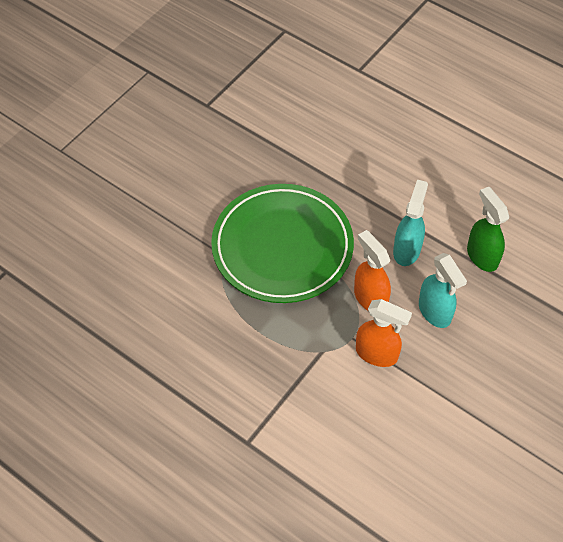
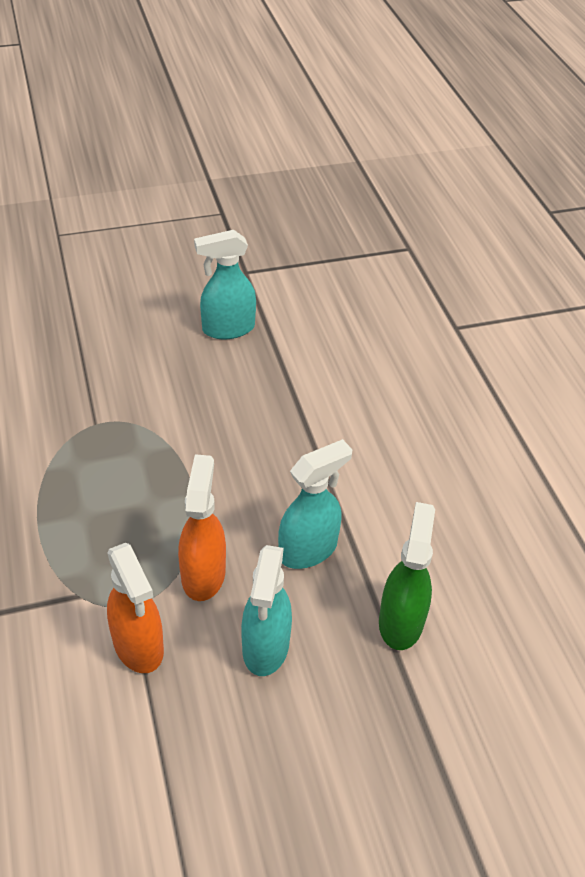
camera: 35 degrees right, 10 degrees down
green plate [211,184,354,303] -> none
none -> turquoise spray bottle [194,230,256,339]

